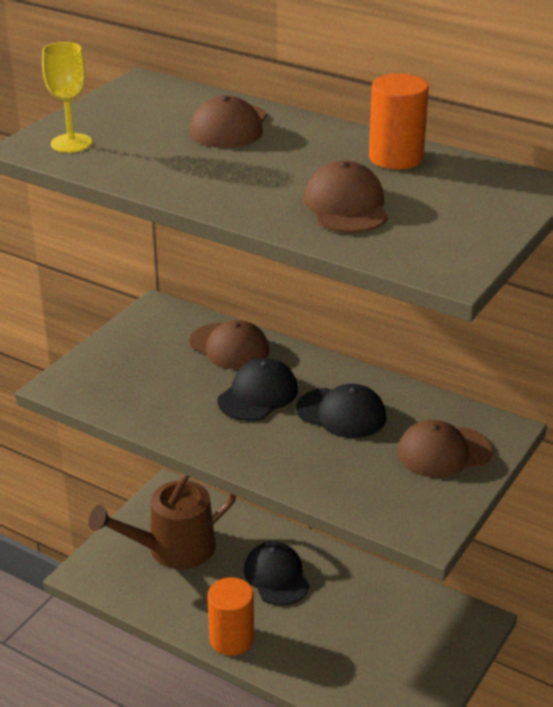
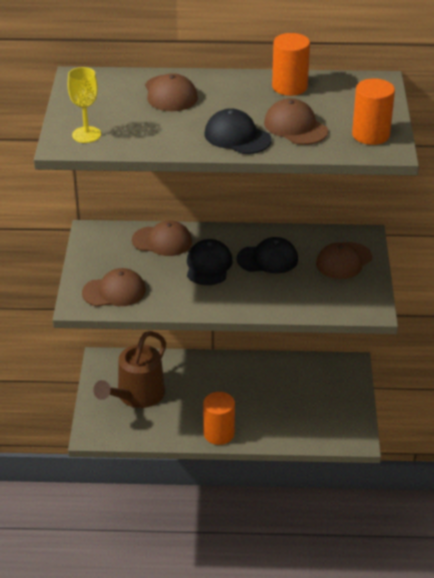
camera: 30 degrees left, 5 degrees up
black cap [244,541,310,605] -> black cap moved to [204,108,272,154]
none -> brown cap [82,268,146,307]
none -> orange cylinder [352,78,395,145]

